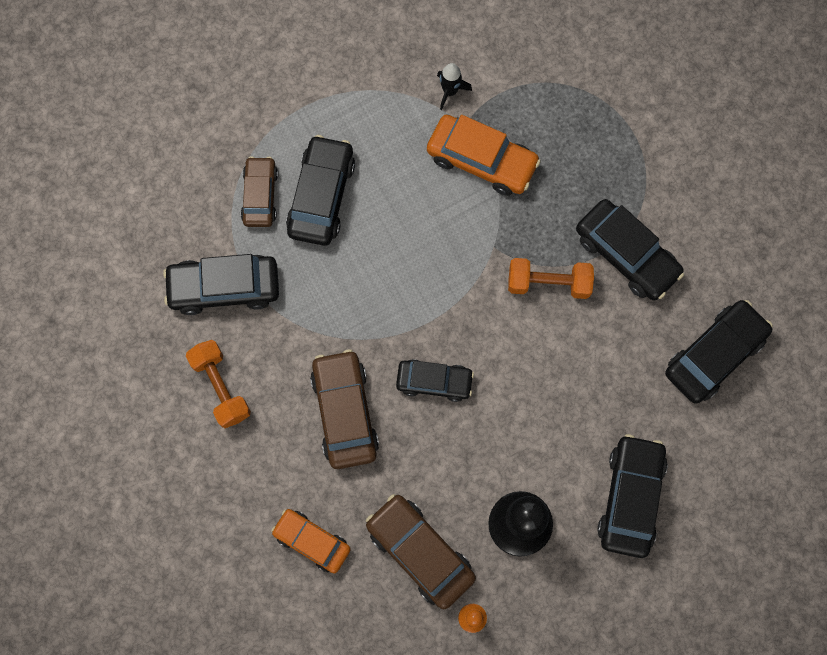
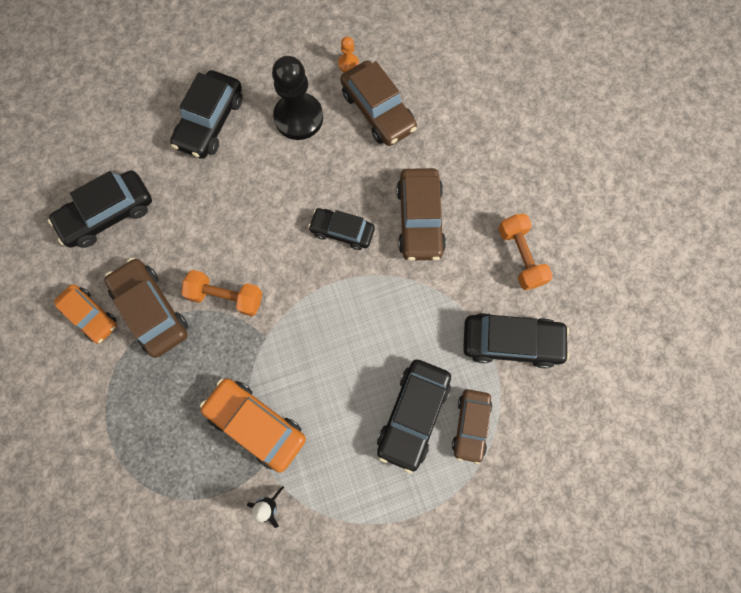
camera: 170 degrees left, 0 degrees up
orange car [271,509,351,573] -> orange car moved to [54,284,117,344]
black car [576,199,684,300] -> brown car [104,258,188,358]

